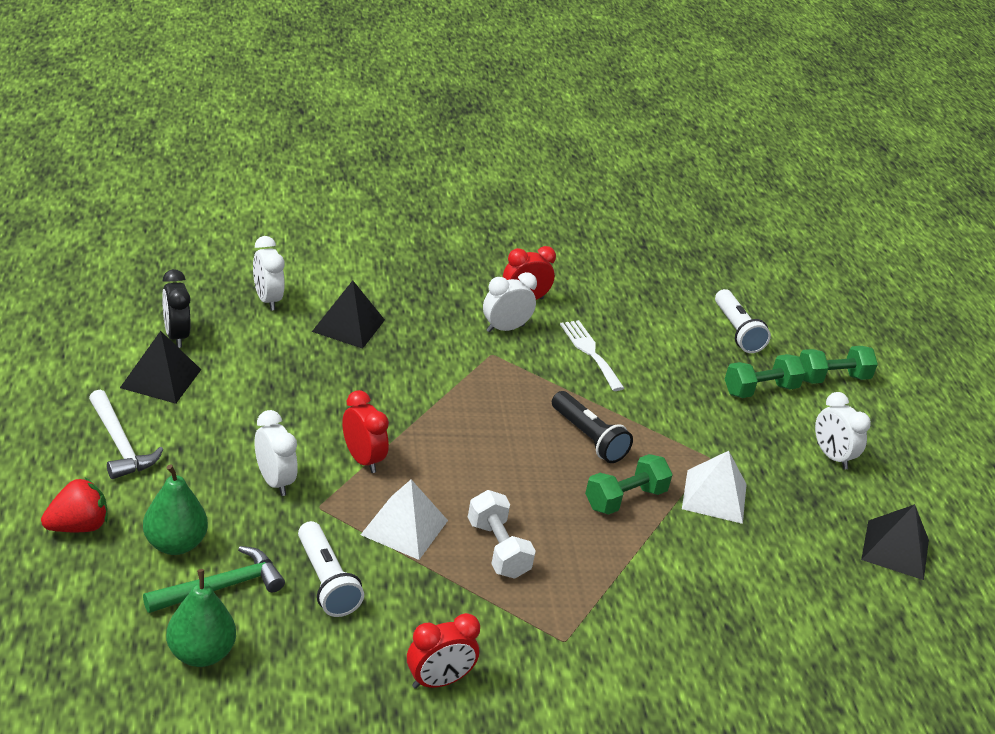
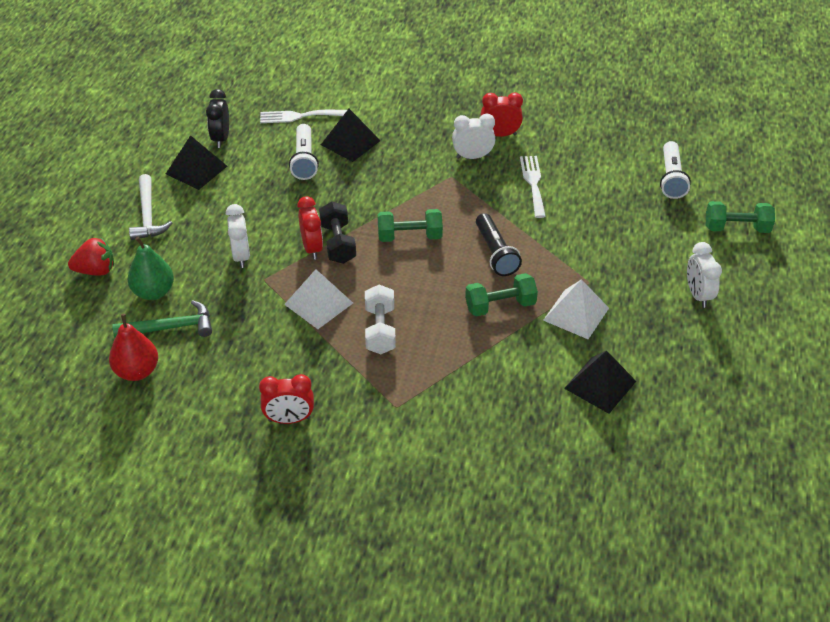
camera: 25 degrees right, 10 degrees up
green pear [166,569,236,667] -> red pear [109,314,158,381]
white clock [253,236,285,311] -> white fork [260,110,347,123]
white flashlight [298,521,364,617] -> white flashlight moved to [289,124,319,180]
green dumbbell [725,354,805,398] -> green dumbbell moved to [378,209,443,242]
black pyramid [861,504,929,580] -> black pyramid moved to [564,350,636,414]
none -> black dumbbell [319,202,356,264]

